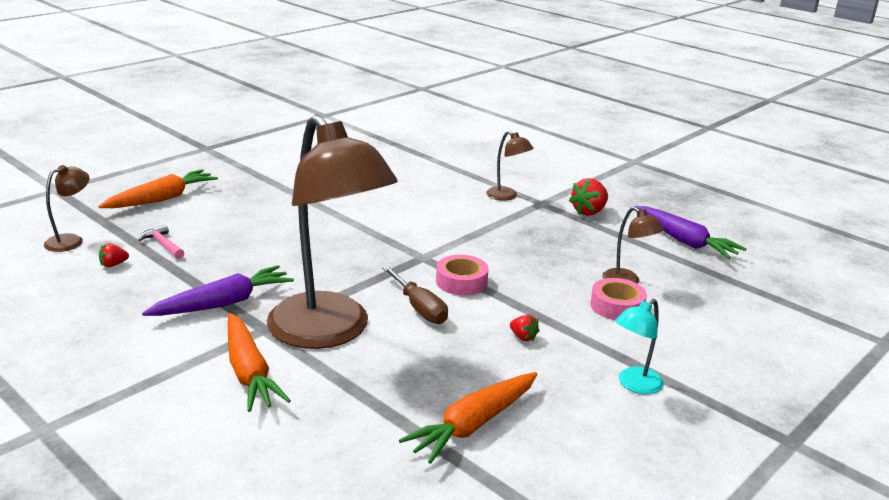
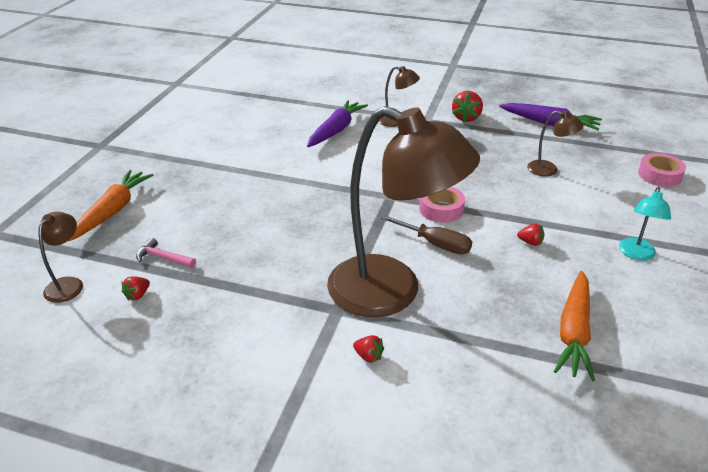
camera: 25 degrees left, 10 degrees up
purple carrot [142,265,294,316] -> purple carrot moved to [307,100,368,147]
orange carrot [228,313,291,412] -> red strawberry [353,335,384,363]
pink tape [590,278,647,320] -> pink tape moved to [638,153,686,187]

